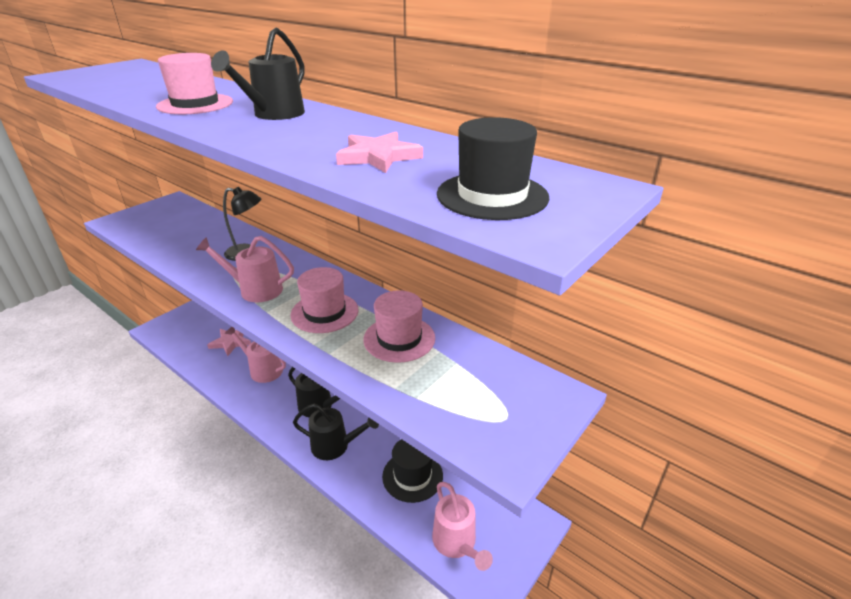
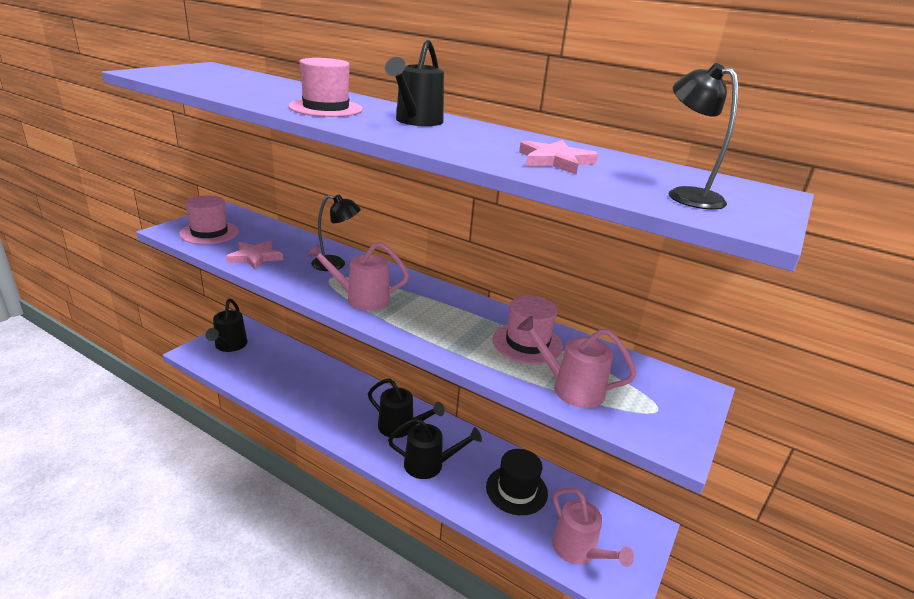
camera: 10 degrees left, 5 degrees down
pink star [207,329,251,356] -> pink star moved to [226,241,283,270]
pink watering can [225,327,286,383] -> pink watering can moved to [517,316,636,408]
pink hat [290,267,359,333] -> pink hat moved to [179,195,239,244]
black hat [437,117,549,220] -> black lamp [669,63,738,210]
none -> black watering can [205,299,248,352]

